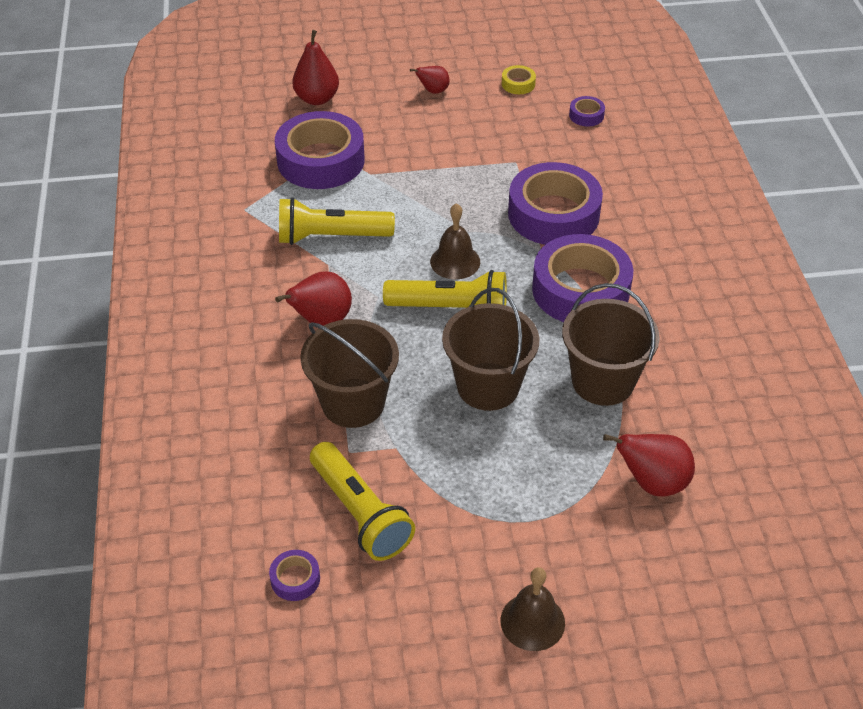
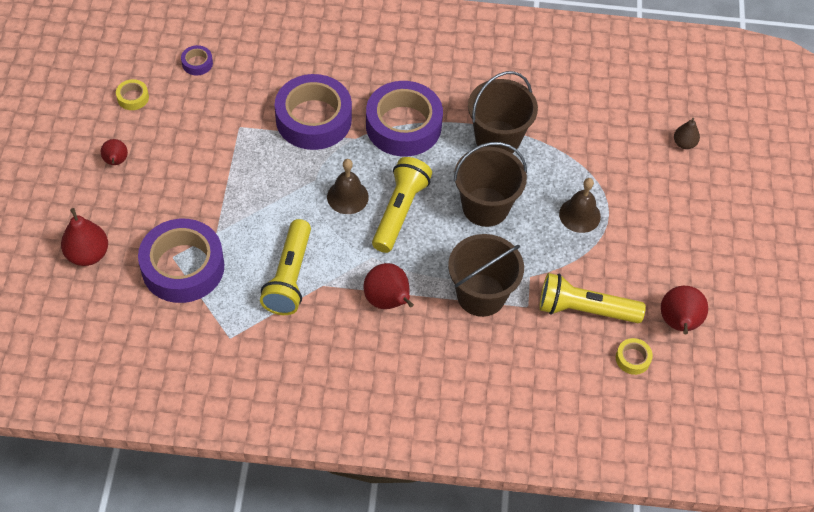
camera: 80 degrees left, 10 degrees up
purple tape [269,550,320,601] -> yellow tape [616,338,653,375]
yellow flashlight [310,442,415,561] -> yellow flashlight turned 150 degrees counterclockwise [539,273,646,323]
brown bell [500,567,565,651] -> brown bell moved to [559,178,601,233]
red pear [603,434,695,497] -> red pear moved to [661,286,708,334]
none -> brown pear [674,118,700,149]

